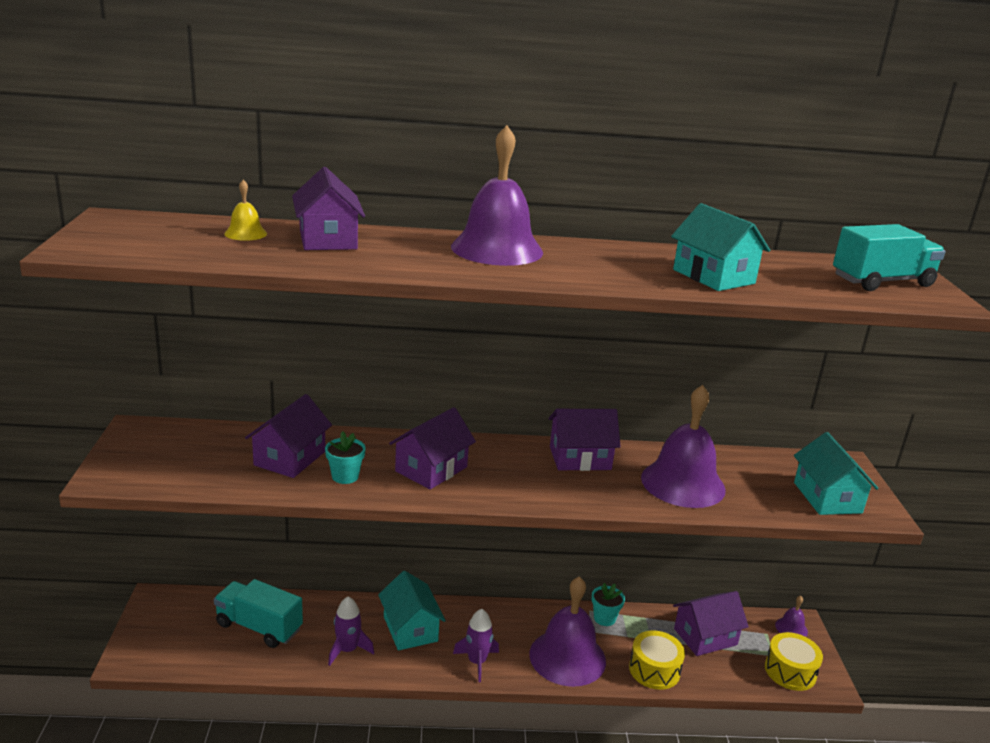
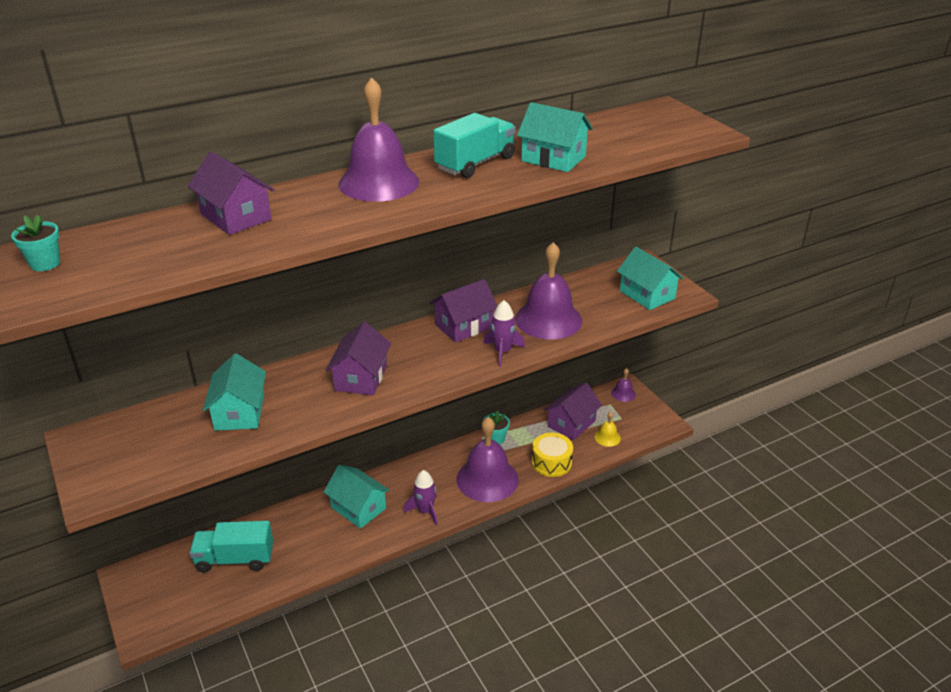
camera: 25 degrees left, 10 degrees up
yellow bell [224,180,267,241] -> yellow bell moved to [595,411,621,447]
purple house [245,394,332,478] -> turquoise house [203,353,266,431]
turquoise flower pot [325,431,366,484] -> turquoise flower pot moved to [11,215,60,271]
purple rocket [328,596,374,666] -> purple rocket moved to [483,300,525,367]
yellow drum [765,632,823,691] -> none
turquoise truck [833,224,946,291] -> turquoise truck moved to [433,113,516,178]

